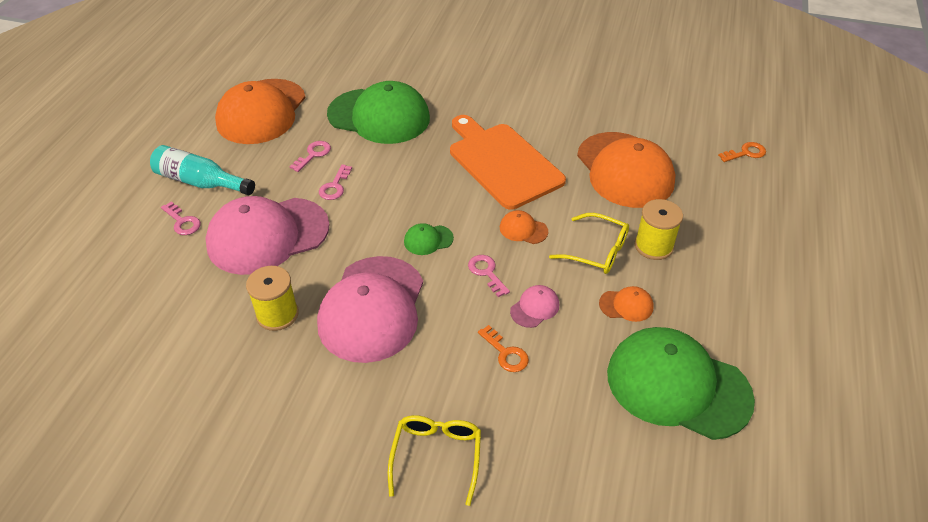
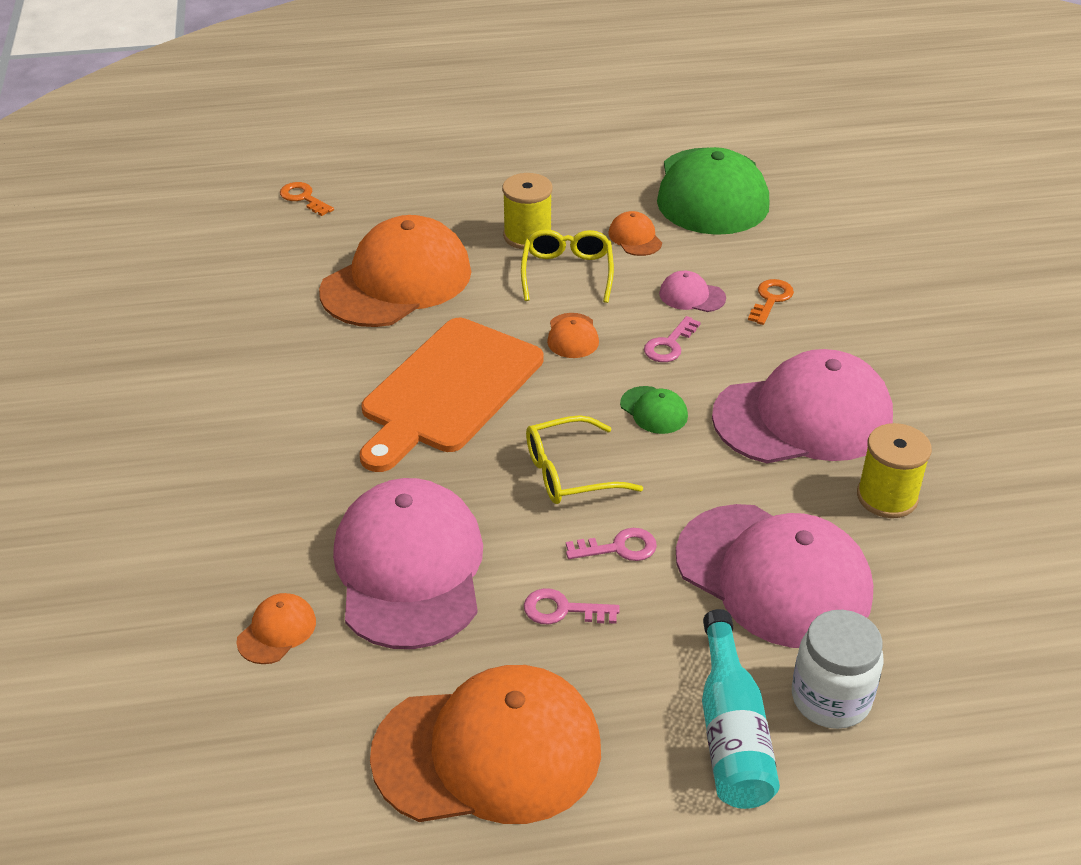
camera: 115 degrees left, 5 degrees down
pink key [161,201,201,235] -> white jar [792,610,884,729]
green cap [327,81,430,144] -> pink cap [333,478,483,649]
yellow glasses [388,415,481,506] -> yellow glasses moved to [526,415,643,504]
none -> orange cap [236,593,316,664]

